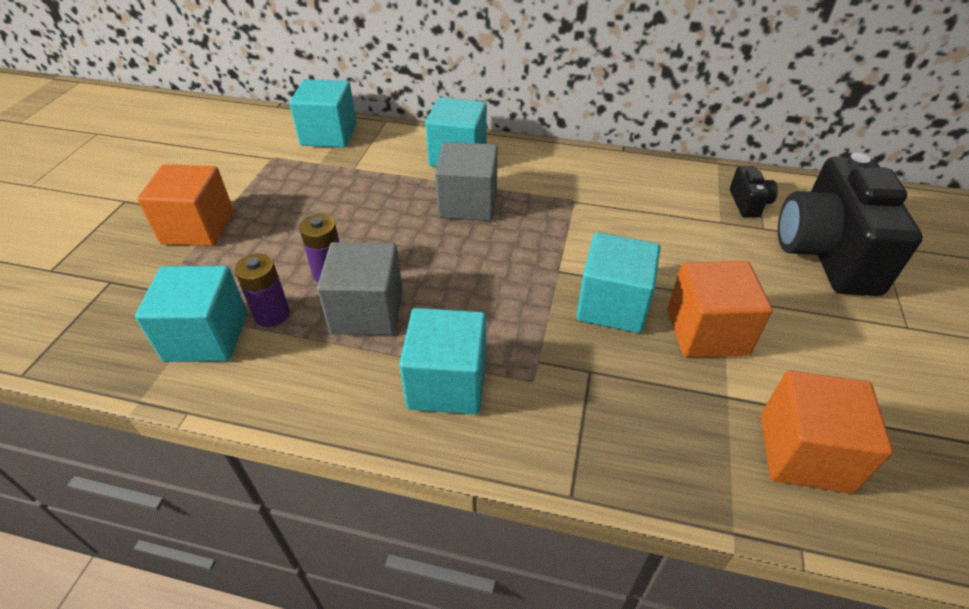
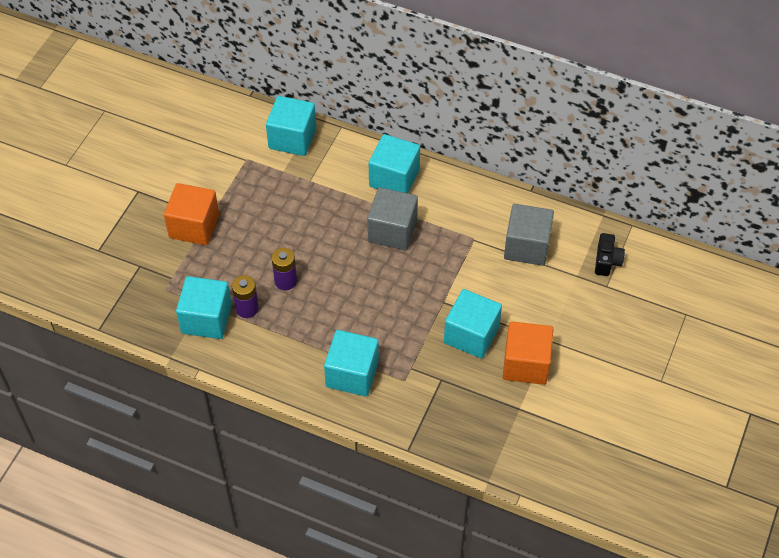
camera: 10 degrees right, 10 degrees up
grey cube [317,242,403,335] -> grey cube moved to [504,204,554,266]
orange cube [761,371,893,494] -> none
black camera [778,153,923,296] -> none

